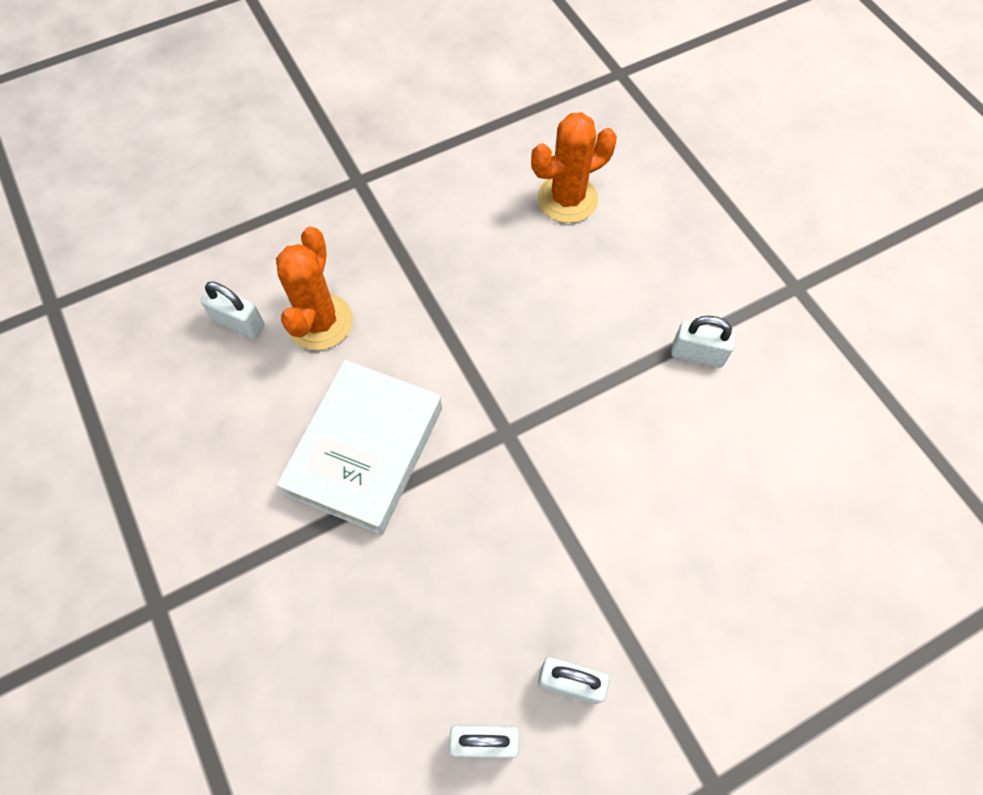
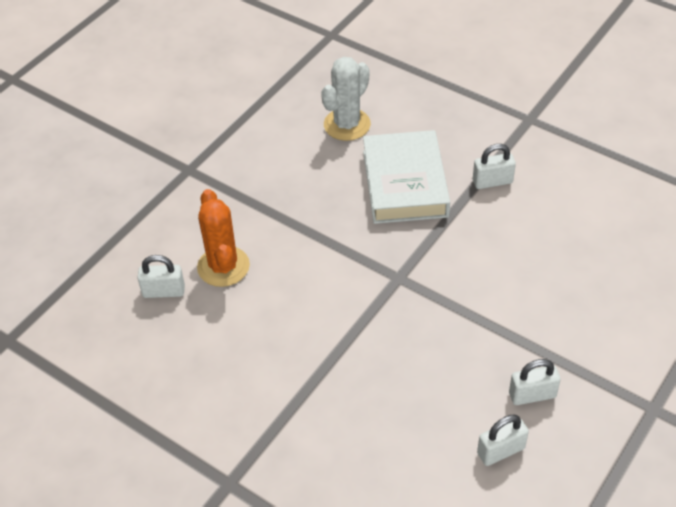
camera: 25 degrees left, 15 degrees down
white book [276,360,442,535] -> white book moved to [363,130,450,224]
orange cactus [531,112,617,223] -> white cactus [321,57,371,141]

